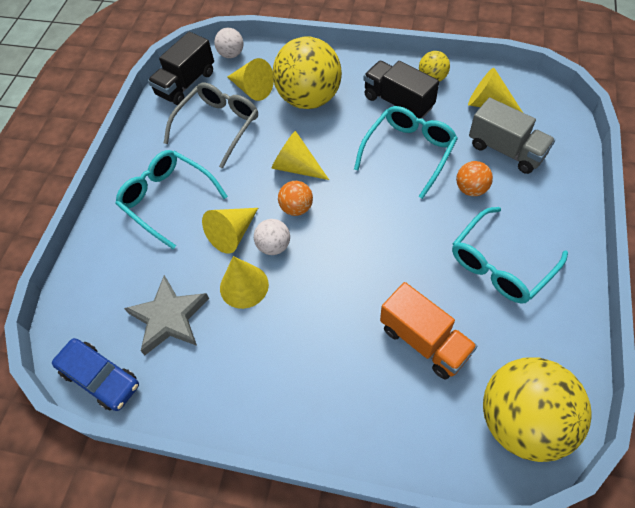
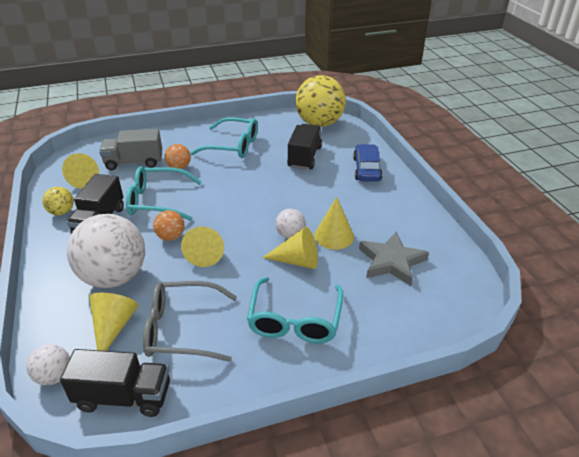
camera: 125 degrees left, 20 degrees down
blue car [52,338,139,411] -> blue car moved to [353,144,383,182]
yellow ball [272,37,342,109] -> white ball [67,214,145,288]
orange ball [278,181,313,216] -> orange ball moved to [153,210,185,241]
orange truck [380,282,477,380] -> black truck [287,124,322,170]
grey truck [469,97,555,174] -> grey truck turned 105 degrees counterclockwise [99,129,162,170]

